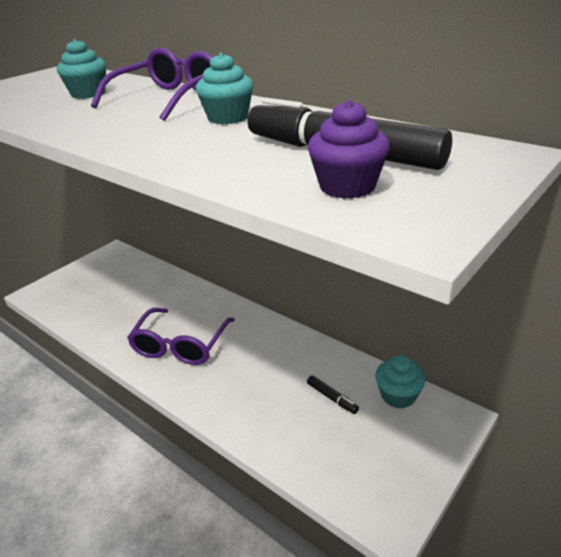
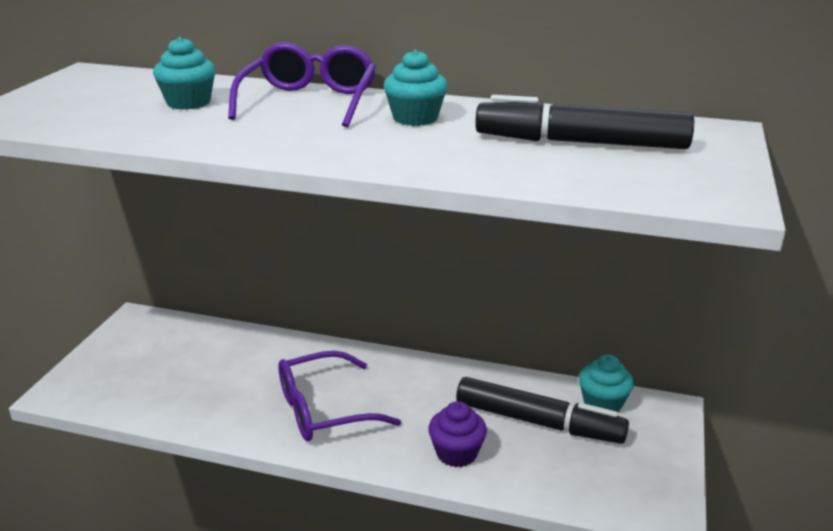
camera: 25 degrees left, 5 degrees down
purple glasses [127,308,235,365] -> purple glasses turned 75 degrees clockwise [278,351,401,441]
black marker [307,375,359,414] -> black marker [456,377,629,444], size x2.41
purple cupcake [308,100,390,199] -> purple cupcake moved to [428,401,487,467]

